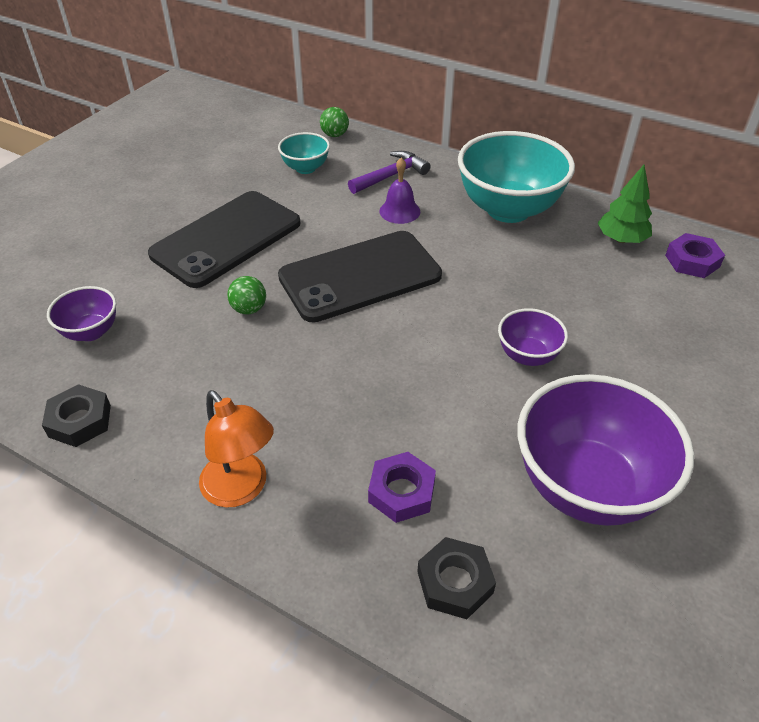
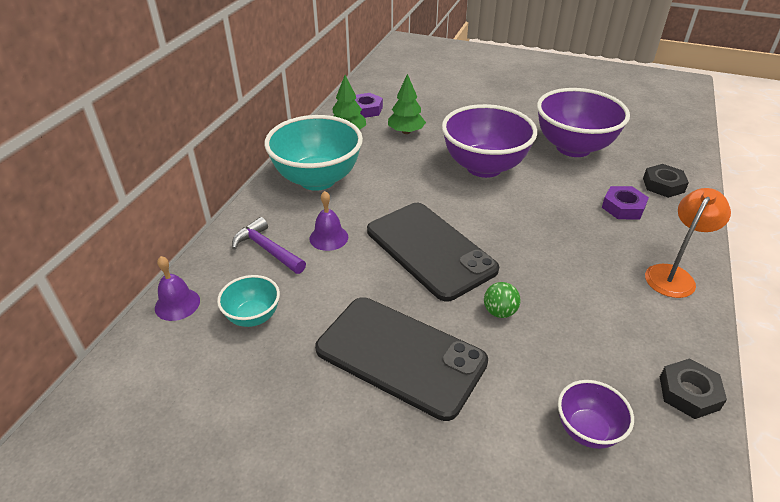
camera: 100 degrees left, 5 degrees down
green ball [320,107,349,137] -> purple bell [155,256,200,321]
purple bowl [498,308,568,366] -> purple bowl [442,104,537,178], size x2.03
none -> green tree [388,74,426,134]

